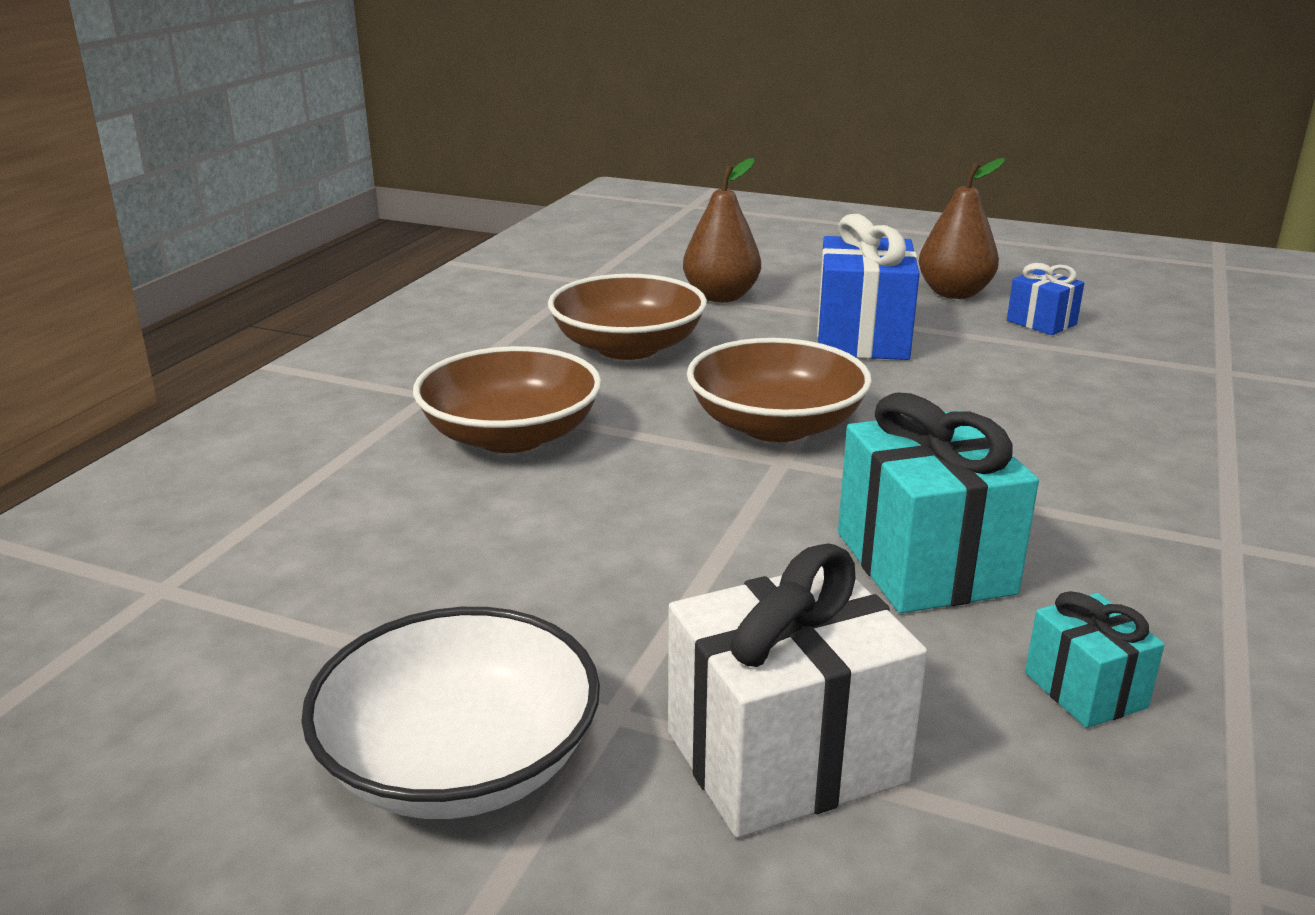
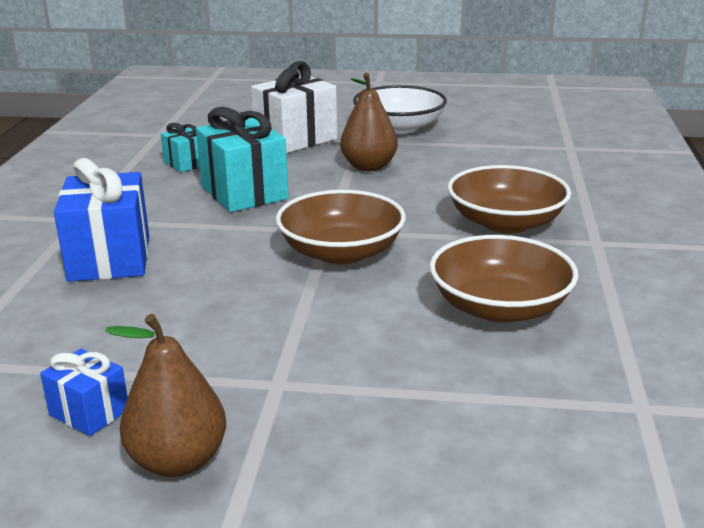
camera: 165 degrees right, 0 degrees up
brown pear [683,158,761,302] -> brown pear moved to [340,73,398,171]
blue gift [817,214,920,360] -> blue gift moved to [54,158,149,282]

